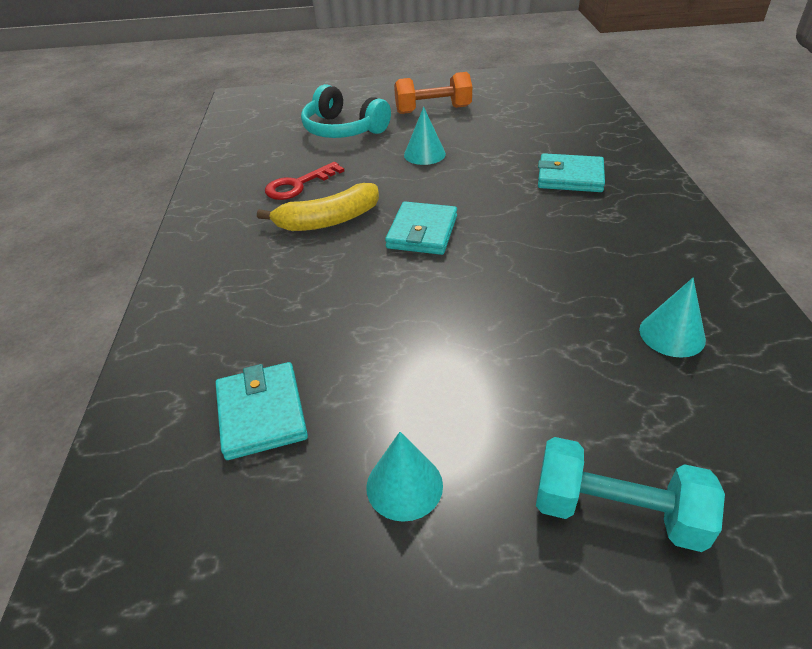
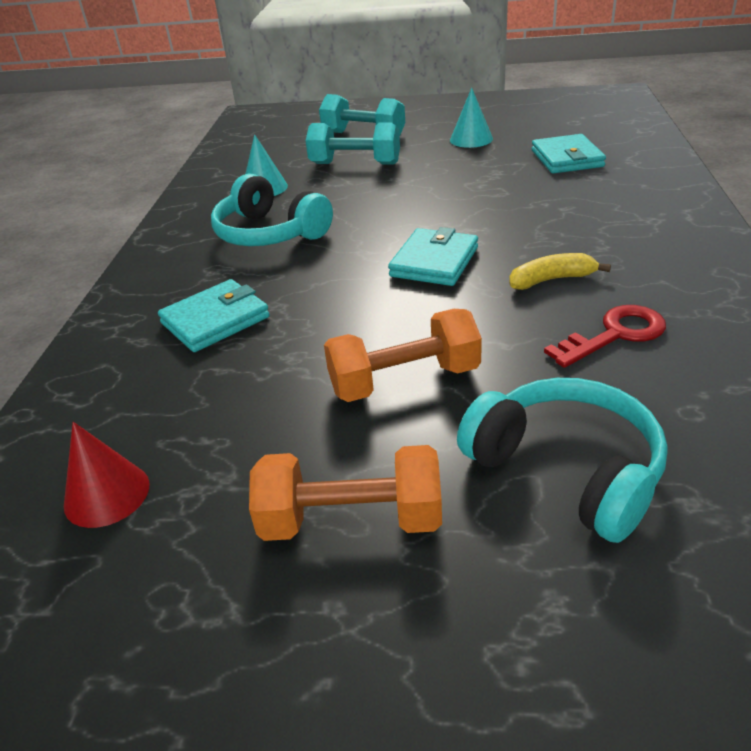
camera: 170 degrees left, 5 degrees down
yellow banana [257,183,379,231] -> yellow banana [509,253,611,290], size x0.64
turquoise cone [404,107,446,165] -> orange dumbbell [324,309,482,402]
turquoise wallet [538,153,605,192] -> turquoise wallet turned 60 degrees counterclockwise [158,279,270,352]
none -> red cone [64,422,150,528]
none -> turquoise headphones [211,173,333,246]
none -> turquoise dumbbell [306,122,400,164]

